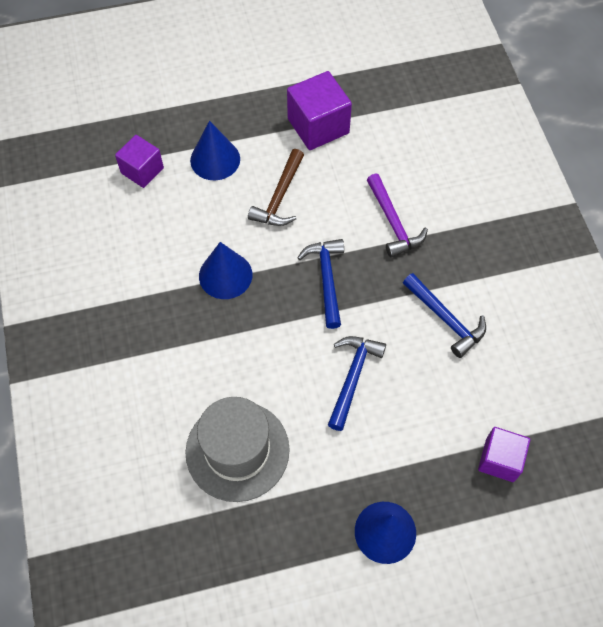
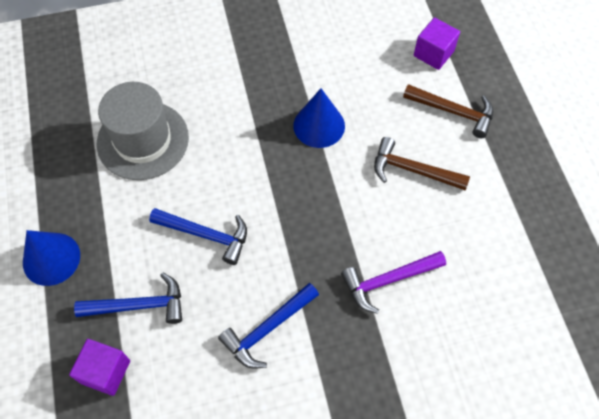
camera: 90 degrees right, 0 degrees up
blue cone [190,121,240,180] -> brown hammer [403,84,493,138]
purple cube [287,71,352,150] -> none
blue hammer [297,239,344,329] -> blue hammer moved to [74,273,182,324]

